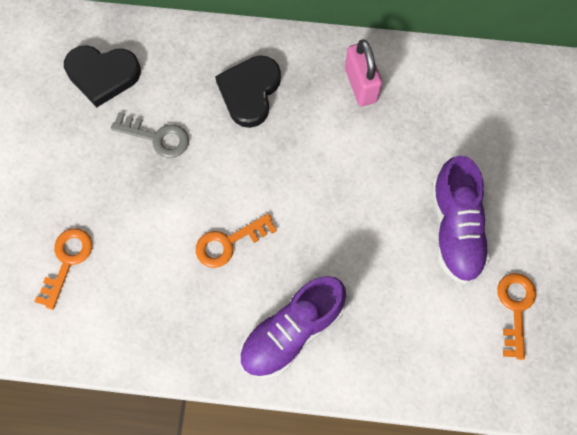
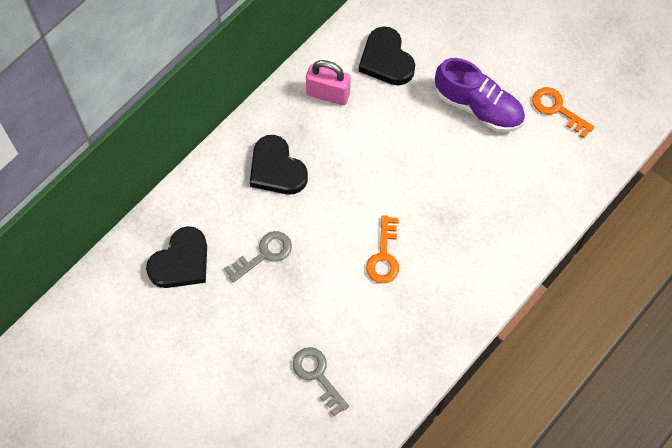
camera: 55 degrees left, 5 degrees down
orange key [34,228,92,310] -> grey key [293,347,349,416]
purple shoe [239,276,346,378] -> none
none -> black heart [359,26,415,85]

